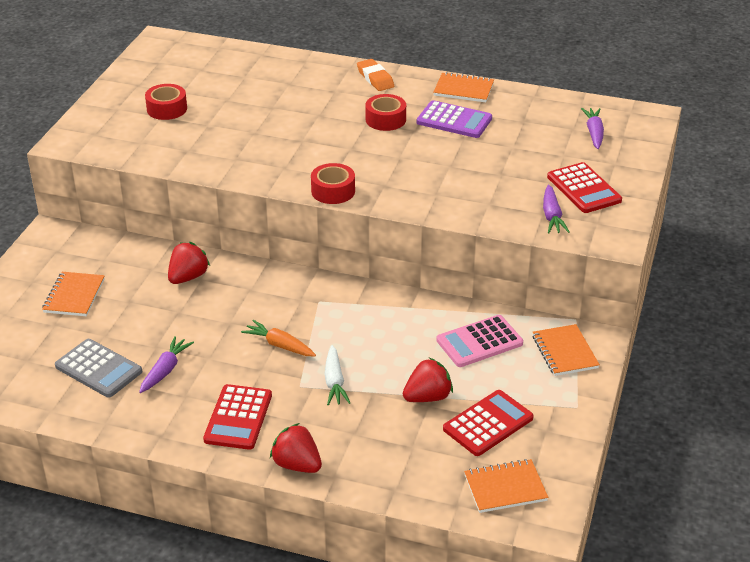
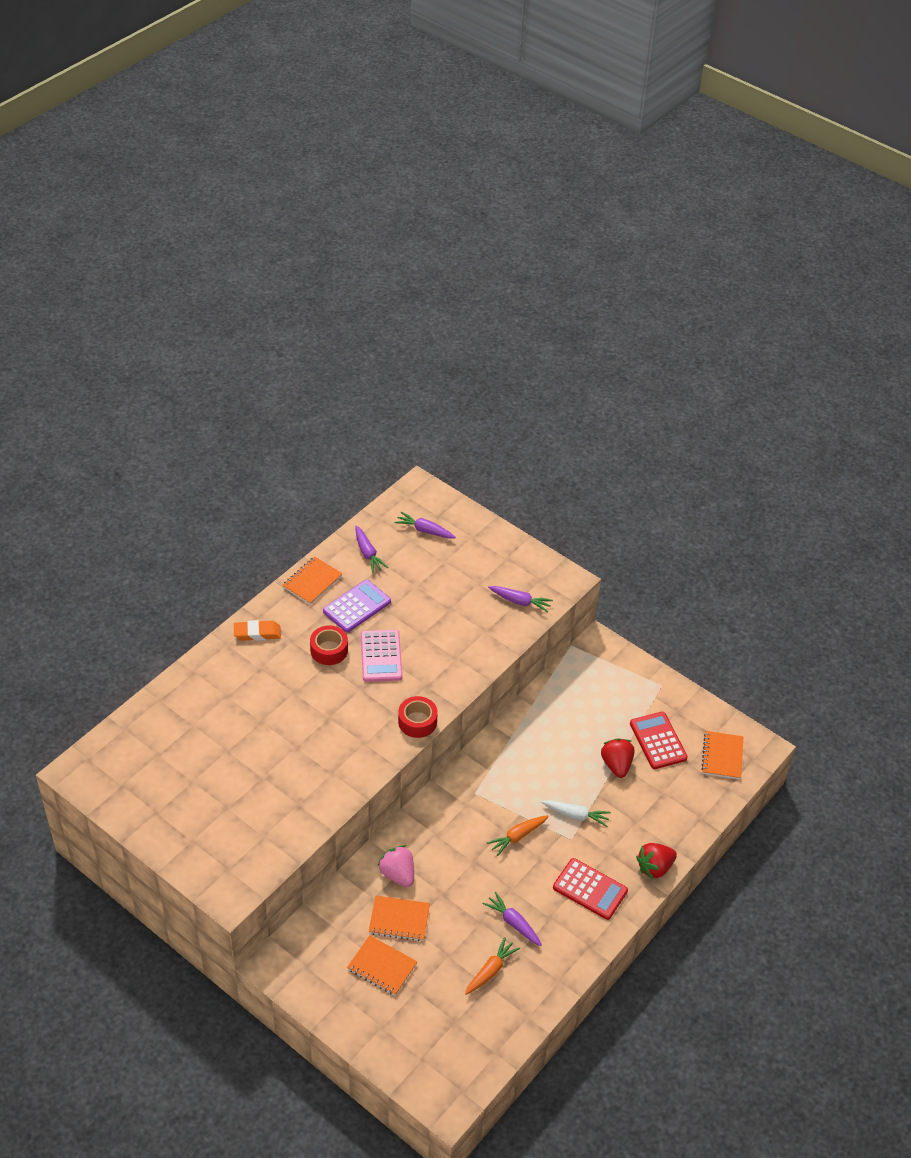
camera: 70 degrees left, 10 degrees up
grey calculator [55,339,142,398] -> orange carrot [465,937,520,995]
red tape [145,84,187,120] -> none
red strawberry [168,242,210,284] -> pink strawberry [378,845,414,887]
pink calculator [436,315,523,367] -> pink calculator moved to [361,630,402,682]
orange notebook [532,324,600,376] -> orange notebook moved to [369,896,430,941]
red calculator [547,162,622,213] -> none
none -> purple carrot [356,526,388,573]

